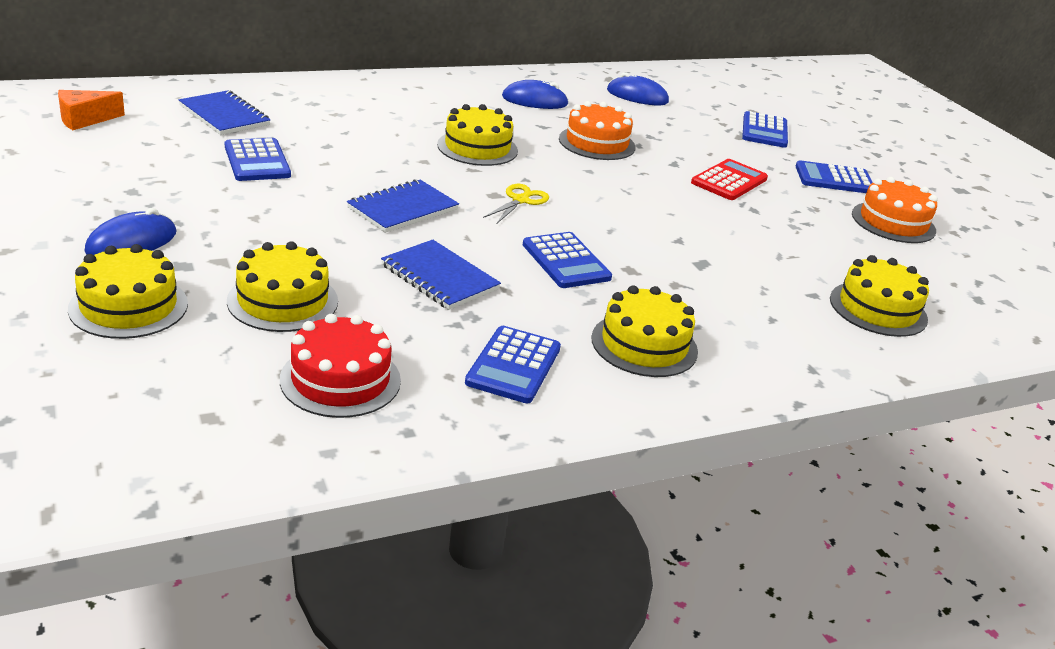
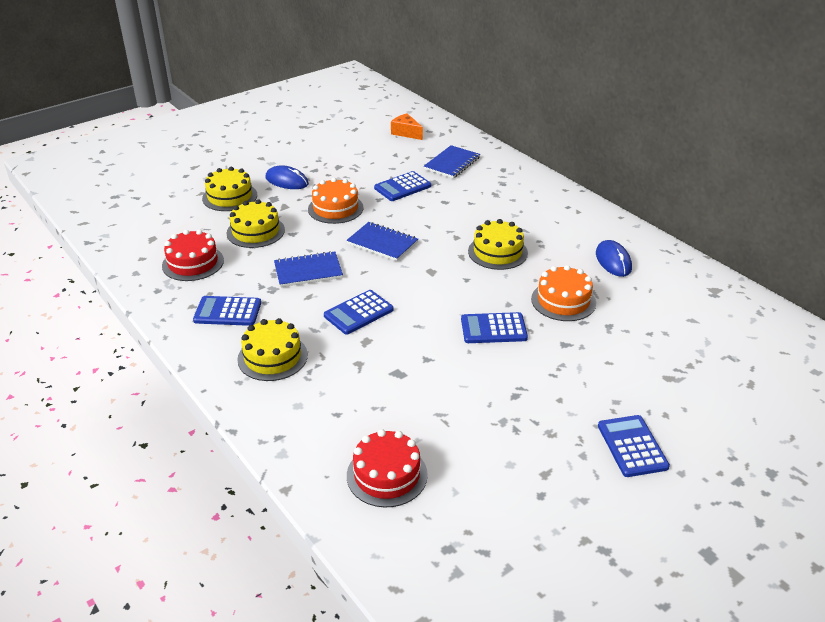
camera: 80 degrees right, 5 degrees up
blue notebook [381,240,501,310] -> blue notebook turned 45 degrees clockwise [274,251,343,287]
yellow scissors [483,184,549,224] -> none
blue mouse [607,72,669,105] -> none
red calculator [691,159,768,200] -> none
blue calculator [742,111,788,148] -> blue calculator moved to [461,312,528,343]
yellow cake [830,255,929,337] -> red cake [347,429,428,508]
orange cake [852,177,938,243] -> orange cake moved to [308,178,364,224]

